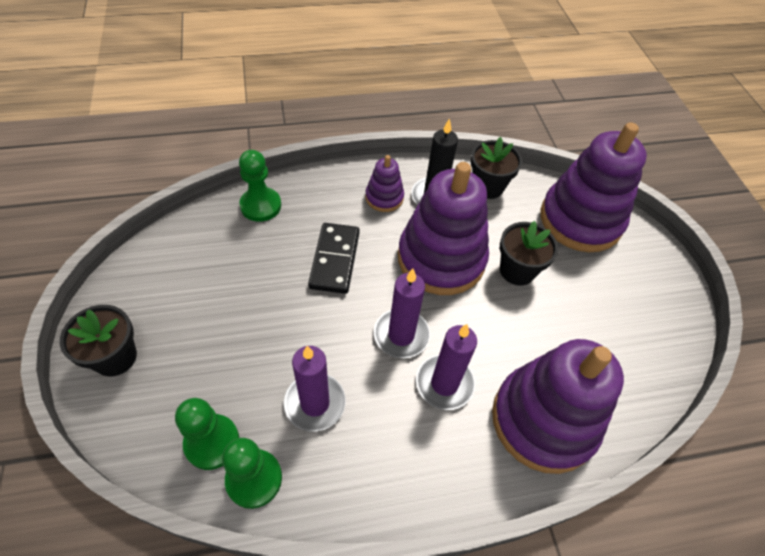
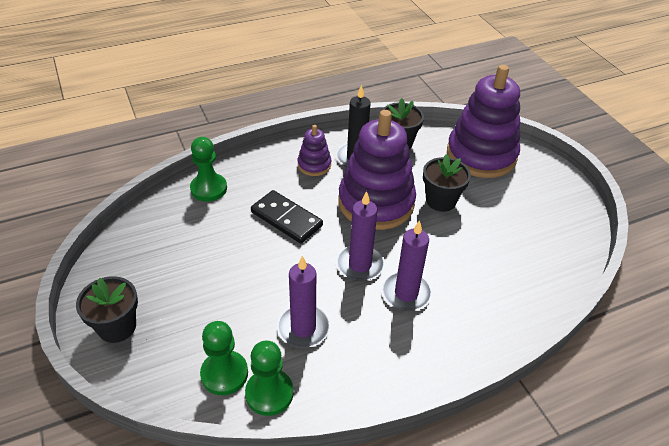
camera: 10 degrees left, 10 degrees down
black domino [308,223,360,294] -> black domino turned 45 degrees counterclockwise [251,190,323,244]
purple stacking toy [492,339,624,474] -> none

